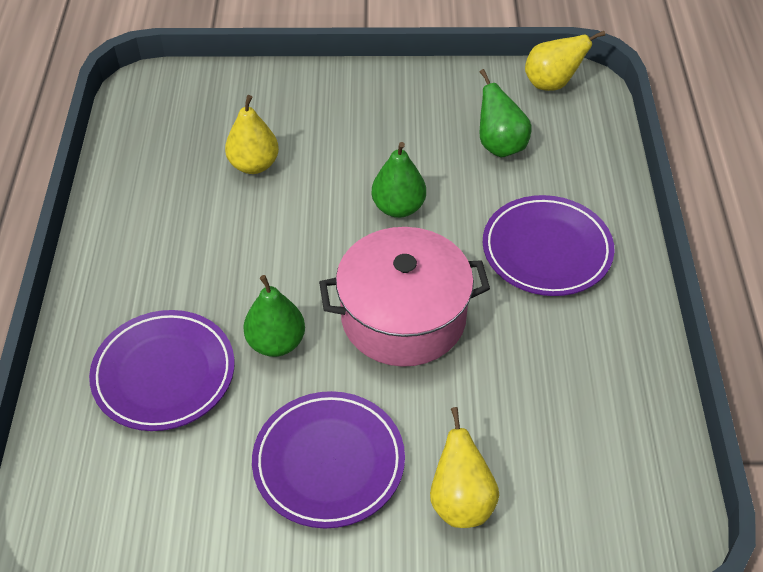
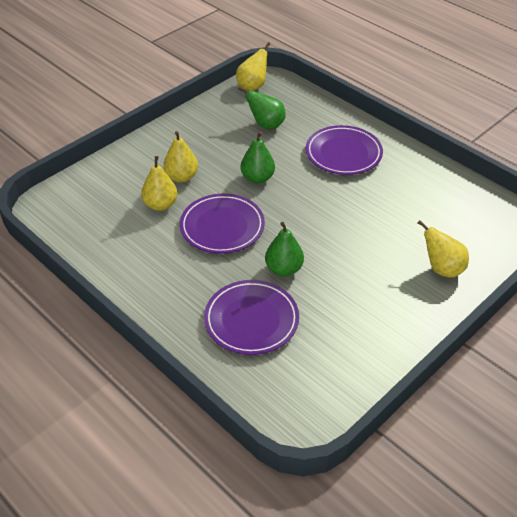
camera: 45 degrees left, 5 degrees down
purple plate [252,391,405,528] -> purple plate moved to [180,193,265,254]
pink pot [319,227,490,367] -> none
none -> yellow pear [163,131,198,182]

